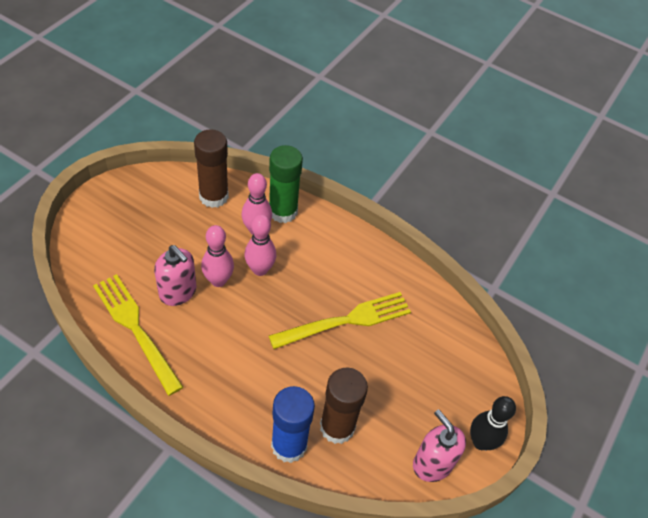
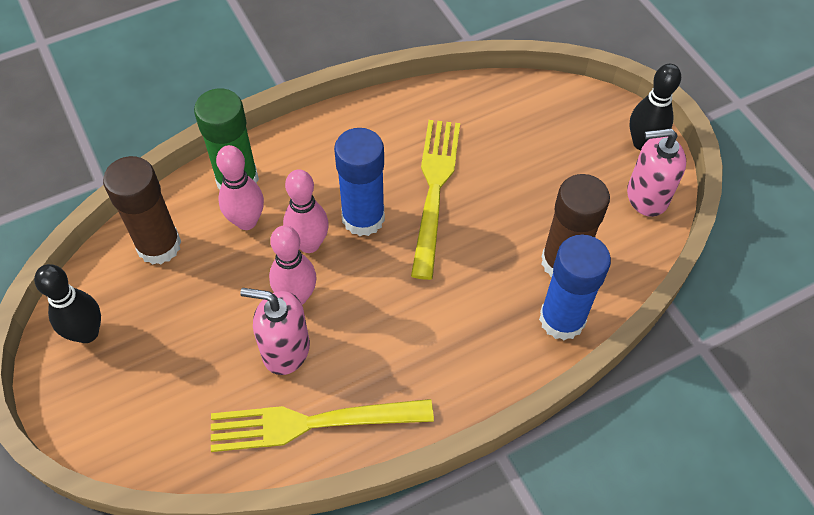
camera: 55 degrees left, 5 degrees up
pink soap dispenser [154,245,196,306] -> pink soap dispenser turned 150 degrees counterclockwise [240,288,310,375]
none -> black bowling pin [34,264,101,343]
none -> blue glue stick [334,128,385,236]

